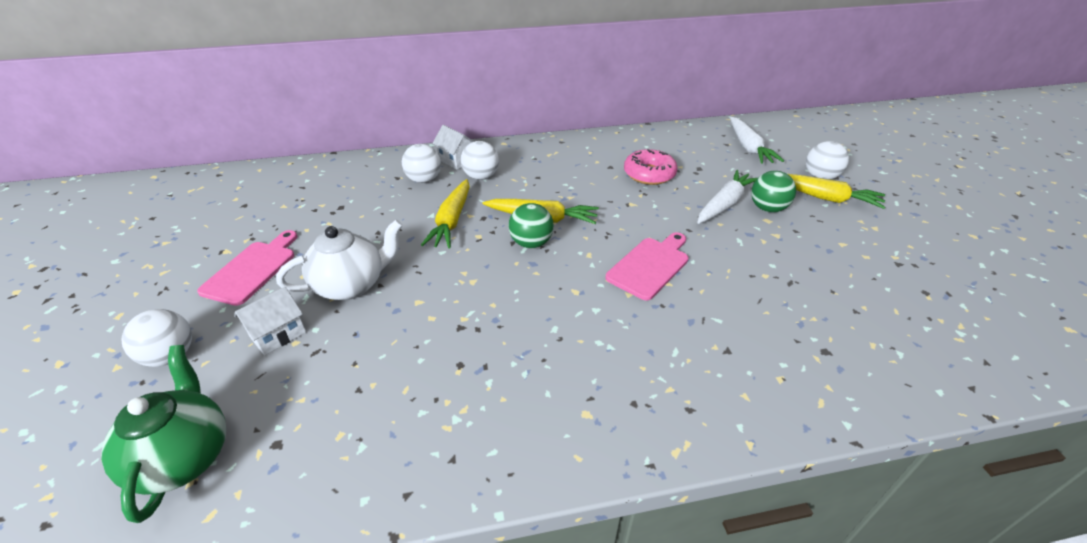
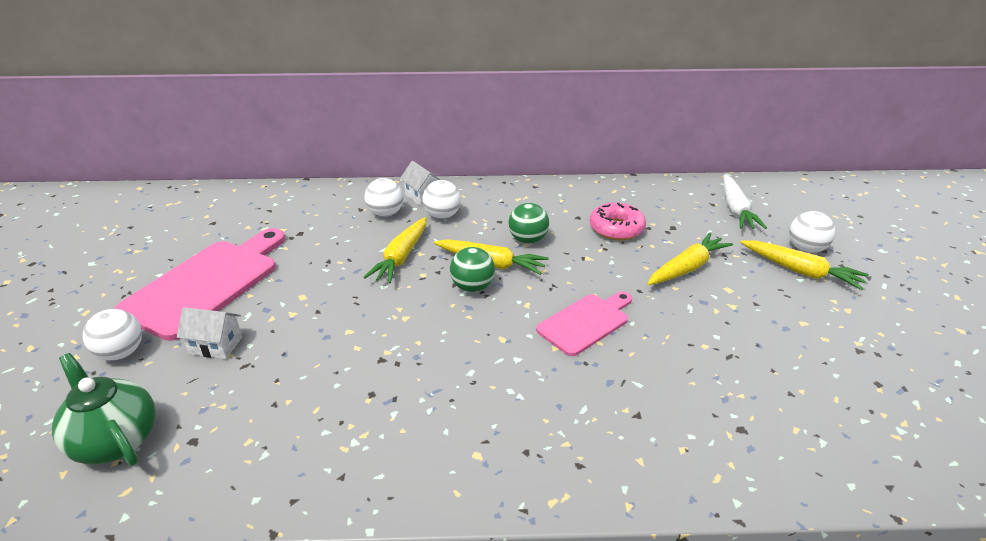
camera: 10 degrees right, 5 degrees down
green teapot [101,345,227,523] -> green teapot turned 45 degrees counterclockwise [52,353,156,466]
pink cutting board [197,230,297,306] -> pink cutting board [115,228,285,341], size x1.73
white house [234,287,306,355] -> white house turned 45 degrees clockwise [177,307,242,359]
white teapot [276,220,403,300] -> none
white carrot [697,170,757,224] -> yellow carrot [647,233,733,285]
green ball [751,171,796,213] -> green ball moved to [508,203,549,244]

